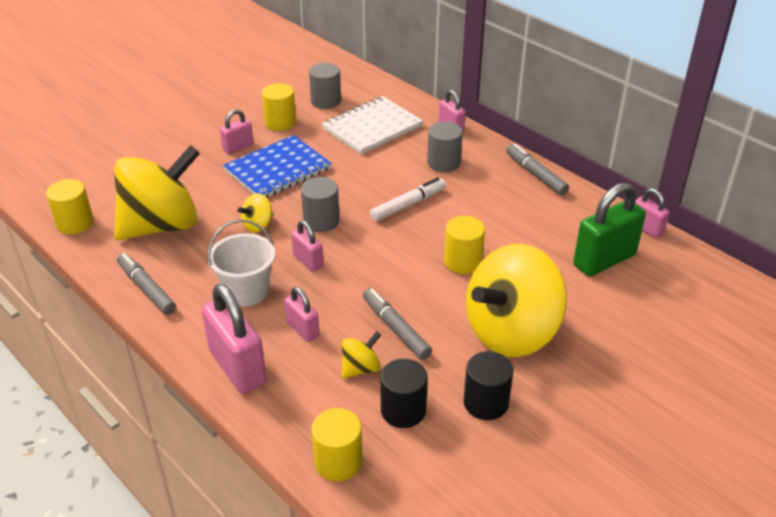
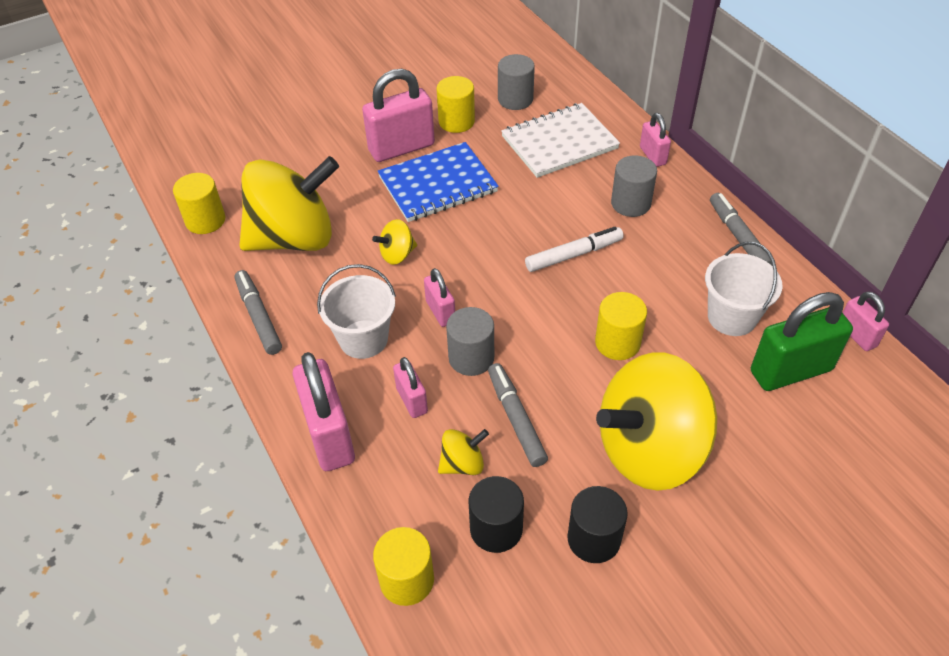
camera: 15 degrees right, 10 degrees up
pink padlock [220,109,254,154] -> pink padlock [362,69,435,162], size x1.85
grey cylinder [301,177,340,232] -> grey cylinder moved to [446,307,494,376]
none -> white bucket [705,242,783,336]

